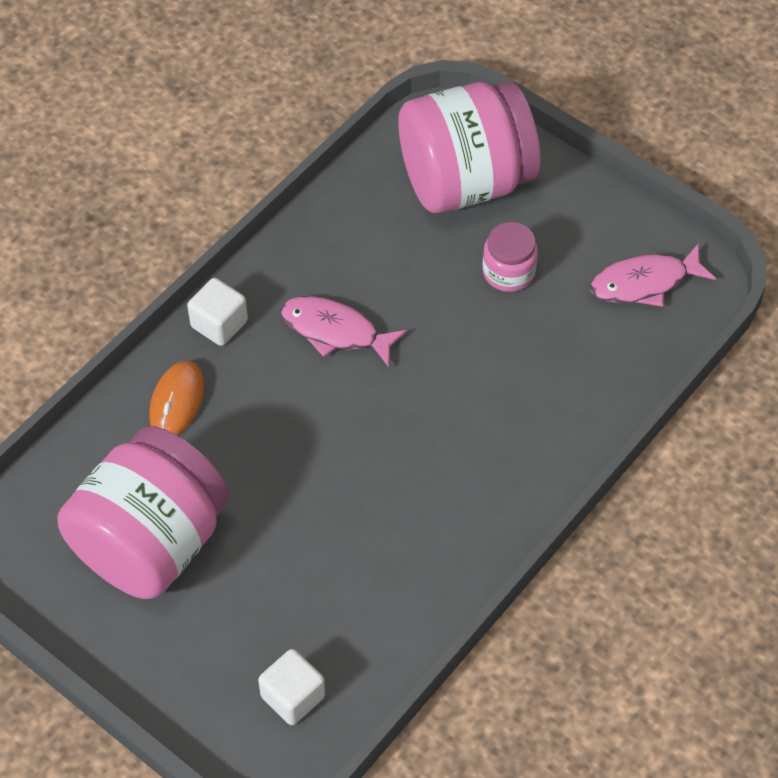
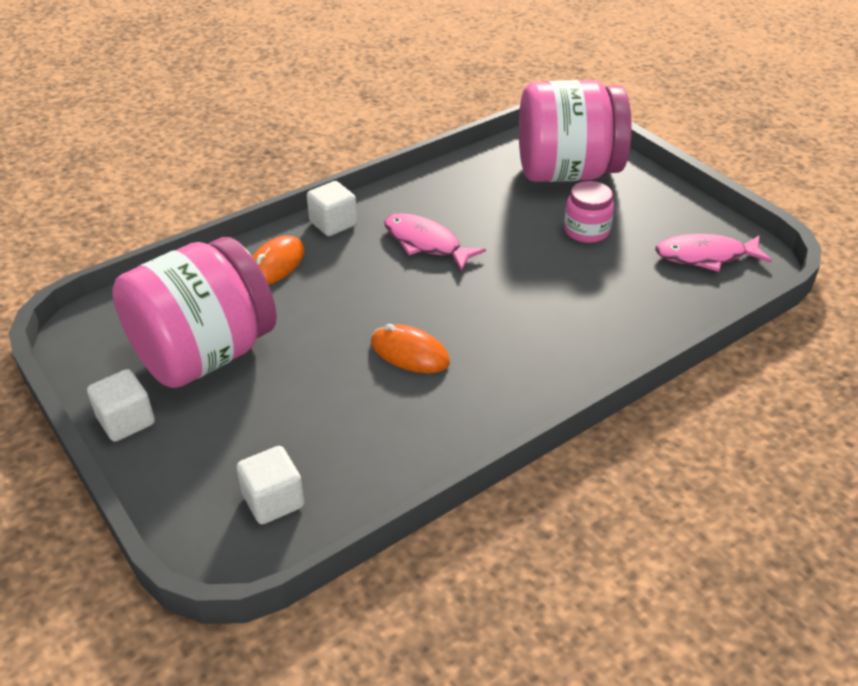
camera: 15 degrees right, 15 degrees down
none -> white cube [87,369,155,442]
none -> orange mouse [371,324,450,373]

